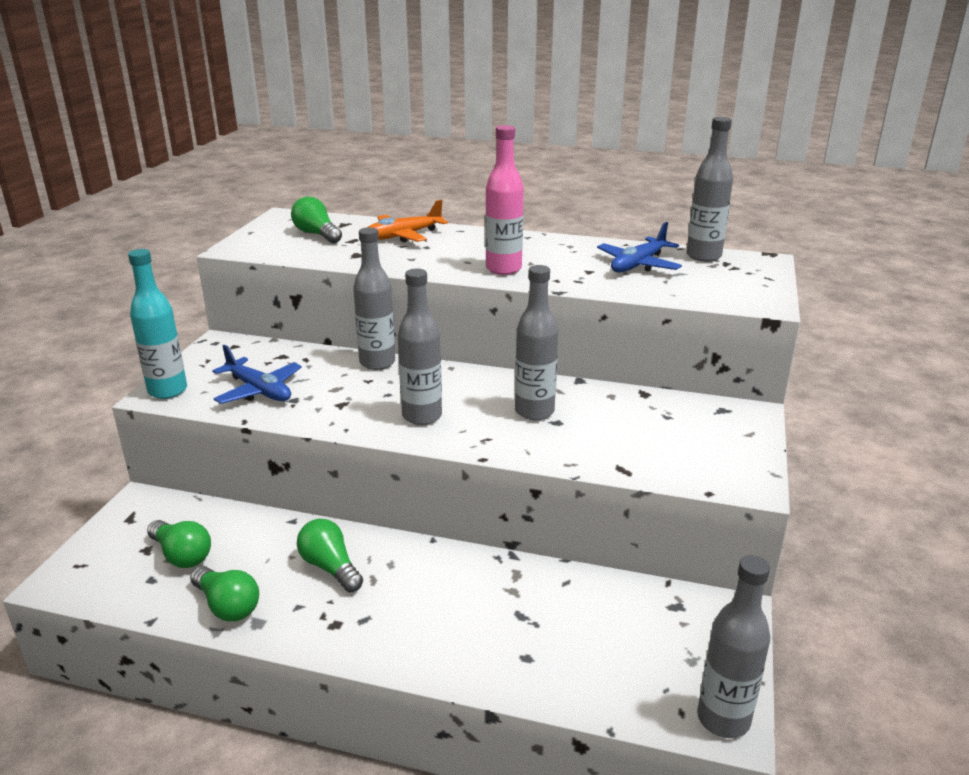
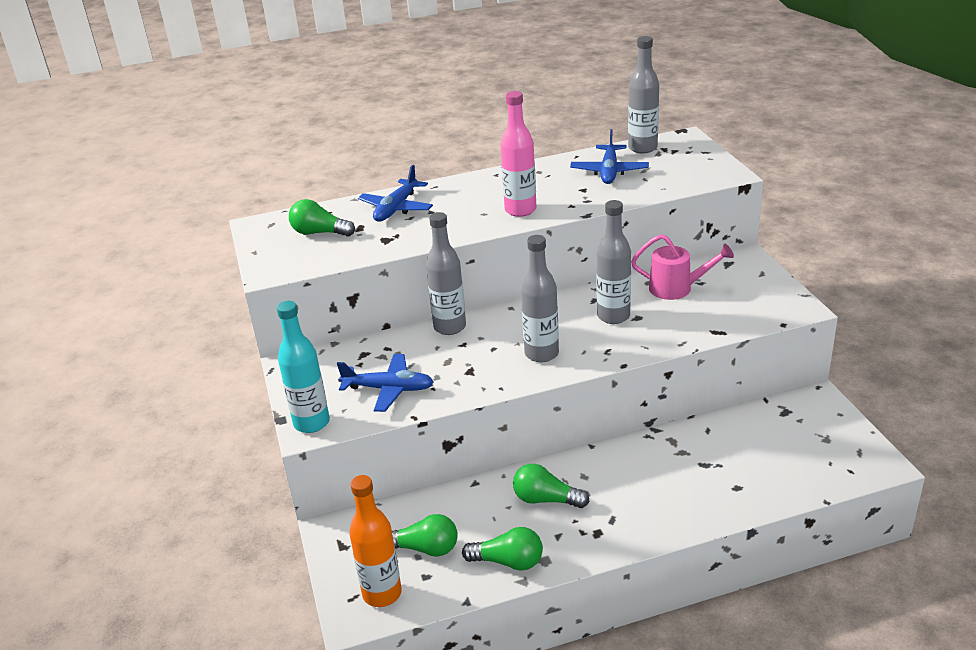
camera: 30 degrees left, 5 degrees up
orange plane [368,200,448,242] -> blue plane [358,165,433,222]
grey bottle [697,555,770,738] -> none
none -> orange bottle [349,475,402,607]
none -> pink watering can [631,234,734,300]

